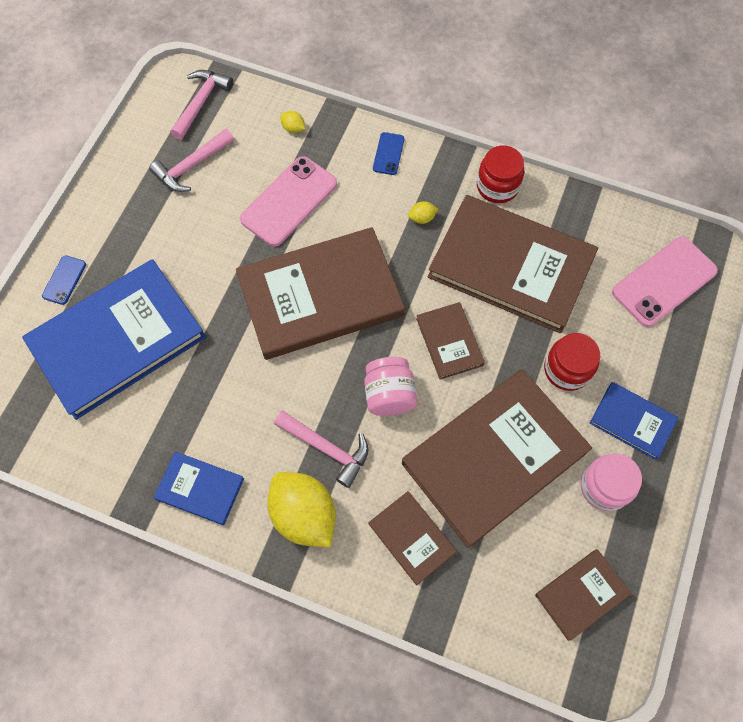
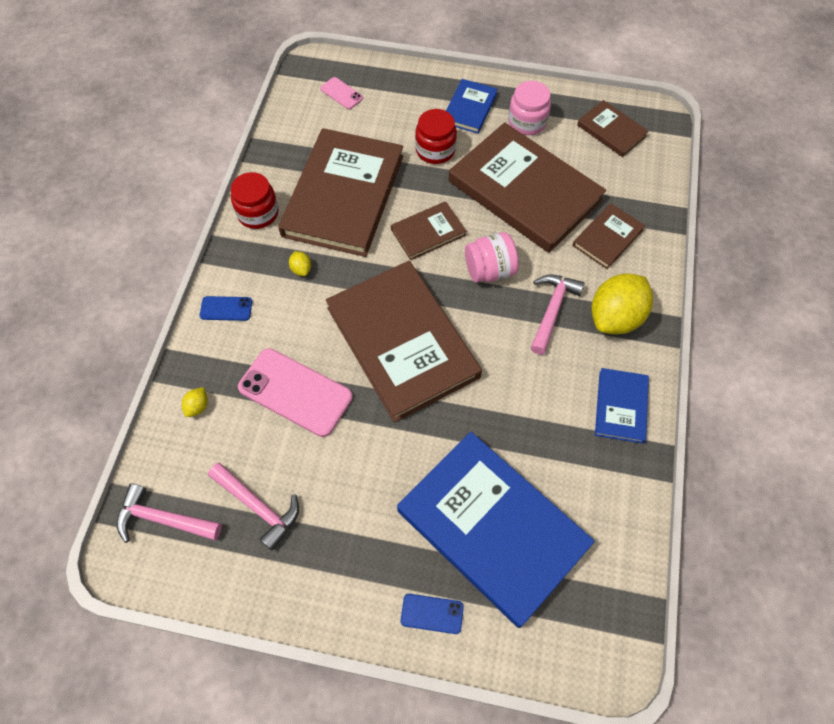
camera: 100 degrees left, 5 degrees down
pink phone [612,237,718,327] -> pink phone [320,77,363,109], size x0.49

